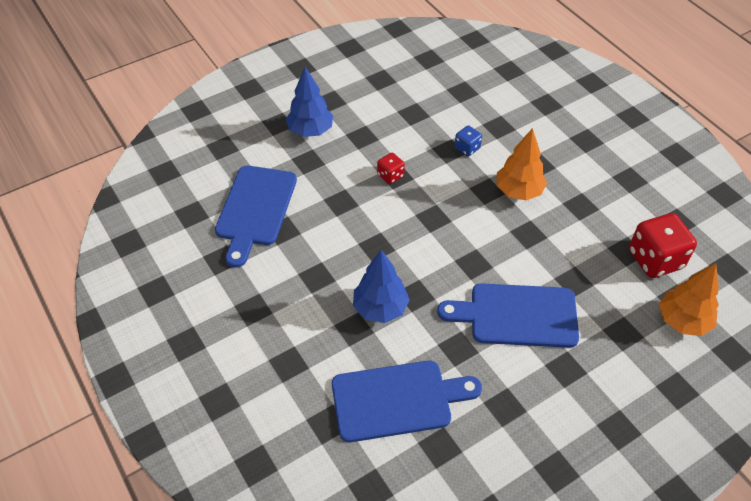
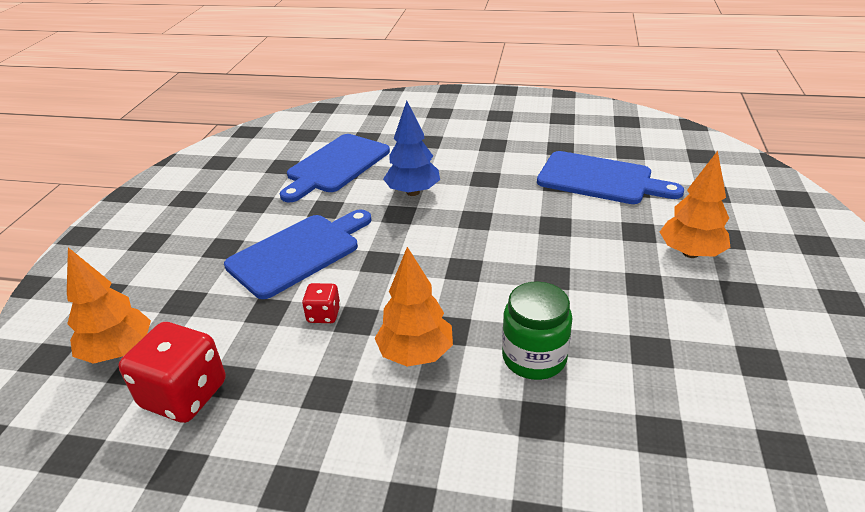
camera: 135 degrees right, 15 degrees down
blue cutting board [215,165,297,268] -> blue cutting board turned 150 degrees clockwise [537,151,684,204]
blue tree [286,67,333,137] -> orange tree [660,151,731,258]
red dice [377,153,405,184] -> red dice moved to [302,283,340,323]
blue dice [454,125,482,156] -> green jar [502,281,573,380]

